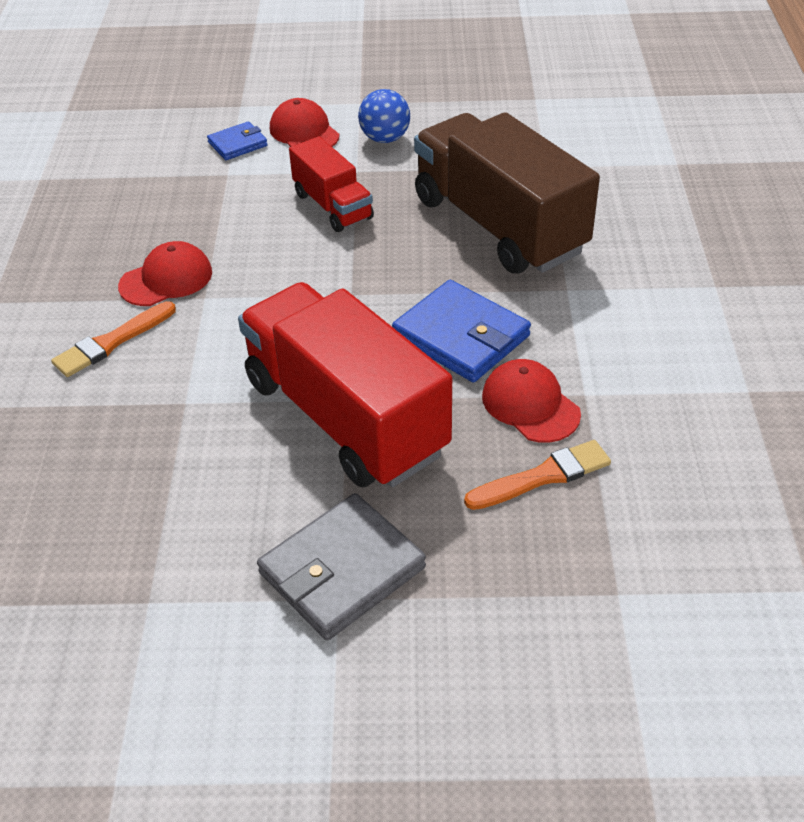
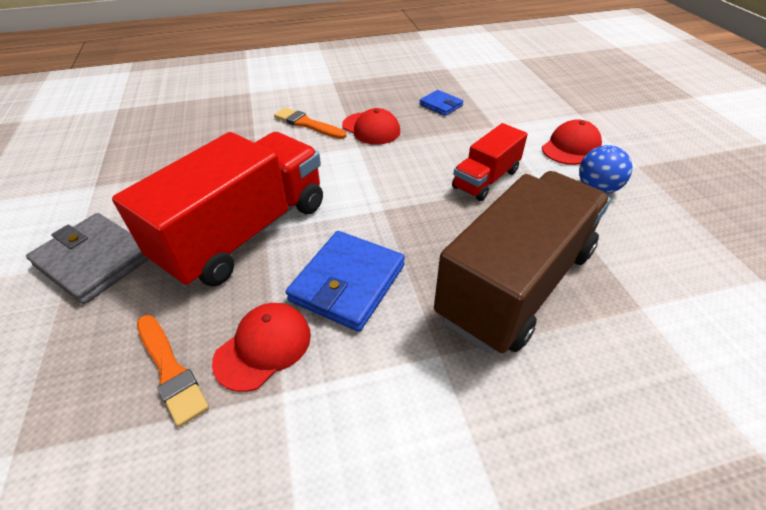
camera: 75 degrees right, 0 degrees up
blue wallet [207,121,268,160] -> blue wallet moved to [419,90,464,116]

